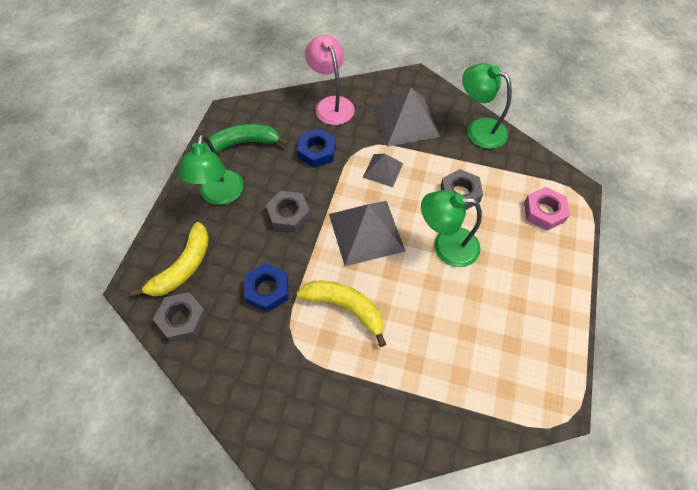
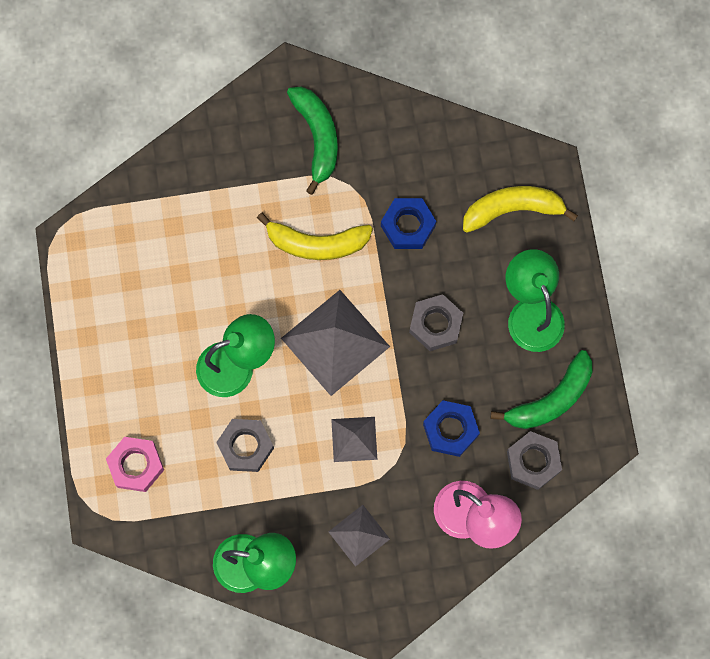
camera: 155 degrees right, 15 degrees up
yellow banana [130,222,209,296] -> yellow banana turned 75 degrees clockwise [463,186,578,233]
grey nut [153,292,207,342] -> grey nut moved to [507,431,562,490]
grey pyramid [373,88,440,147] -> grey pyramid [328,505,390,567], size x0.55
none -> green banana [287,87,338,195]

